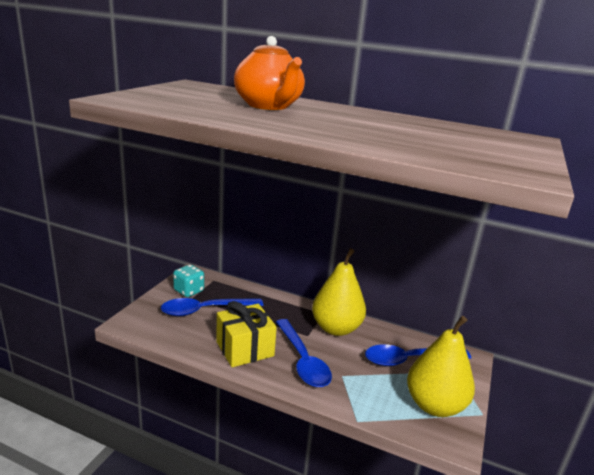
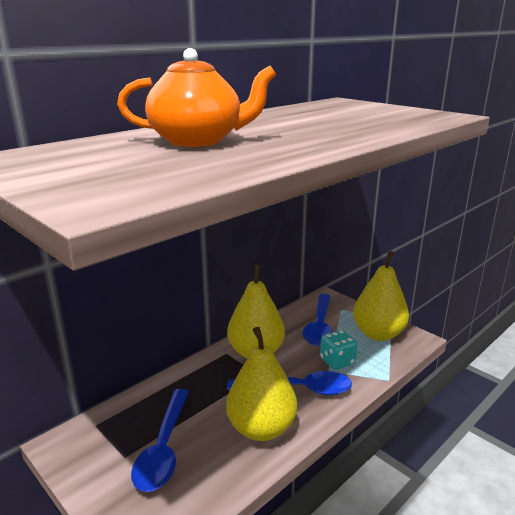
camera: 65 degrees left, 0 degrees up
turquoise dice [173,265,204,297] -> turquoise dice moved to [320,330,357,370]
yellow gift [216,301,277,367] -> yellow pear [226,327,297,441]

